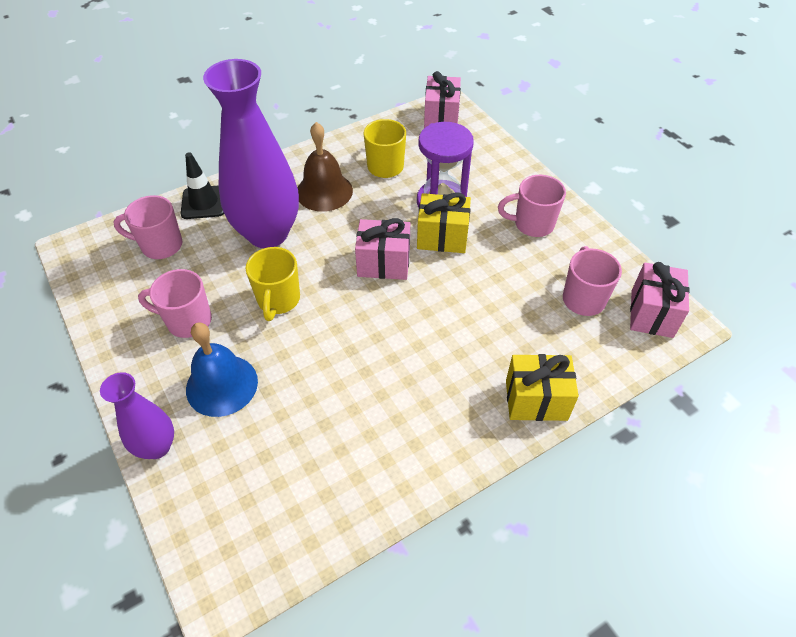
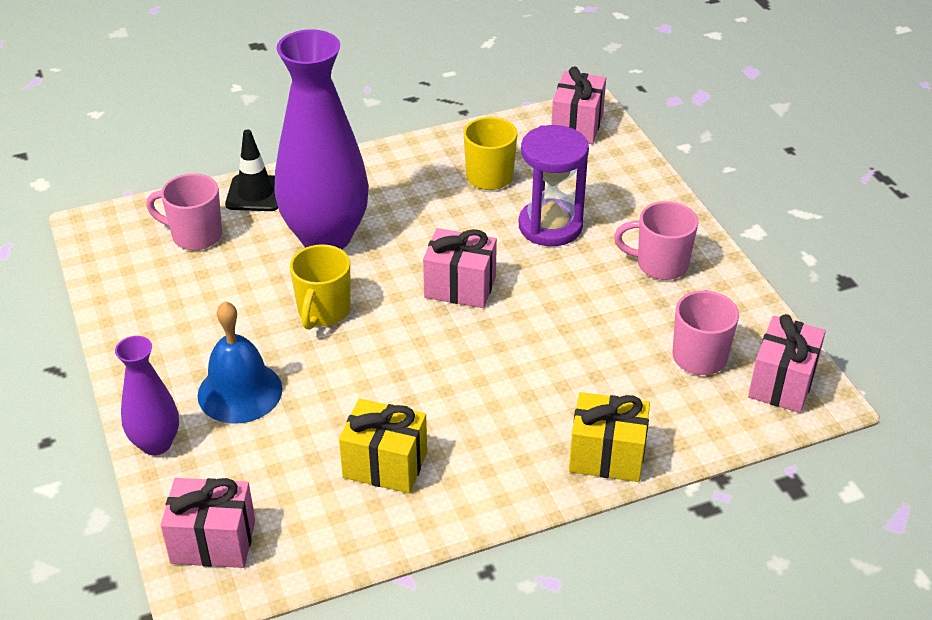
camera: 10 degrees right, 10 degrees down
pink mug [138,269,212,338] -> none
brown bell [298,122,353,212] -> none
yellow gift [417,193,471,253] -> yellow gift moved to [339,399,427,494]
none -> pink gift [161,478,255,568]

